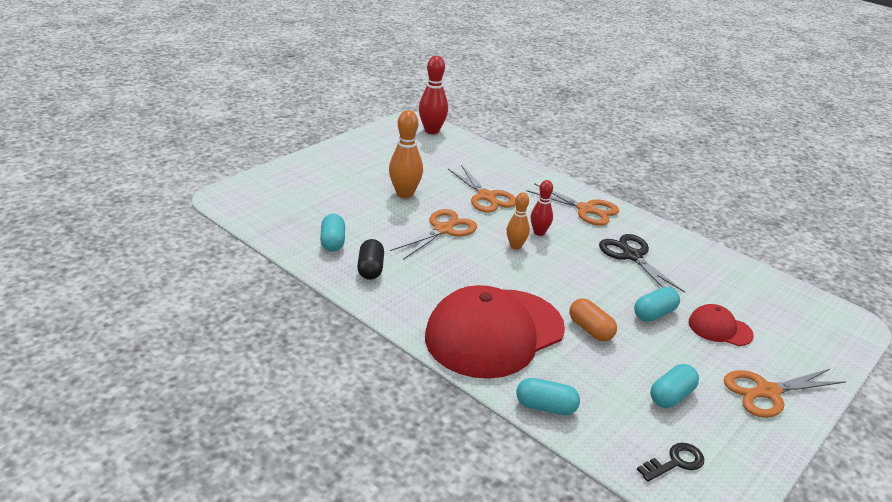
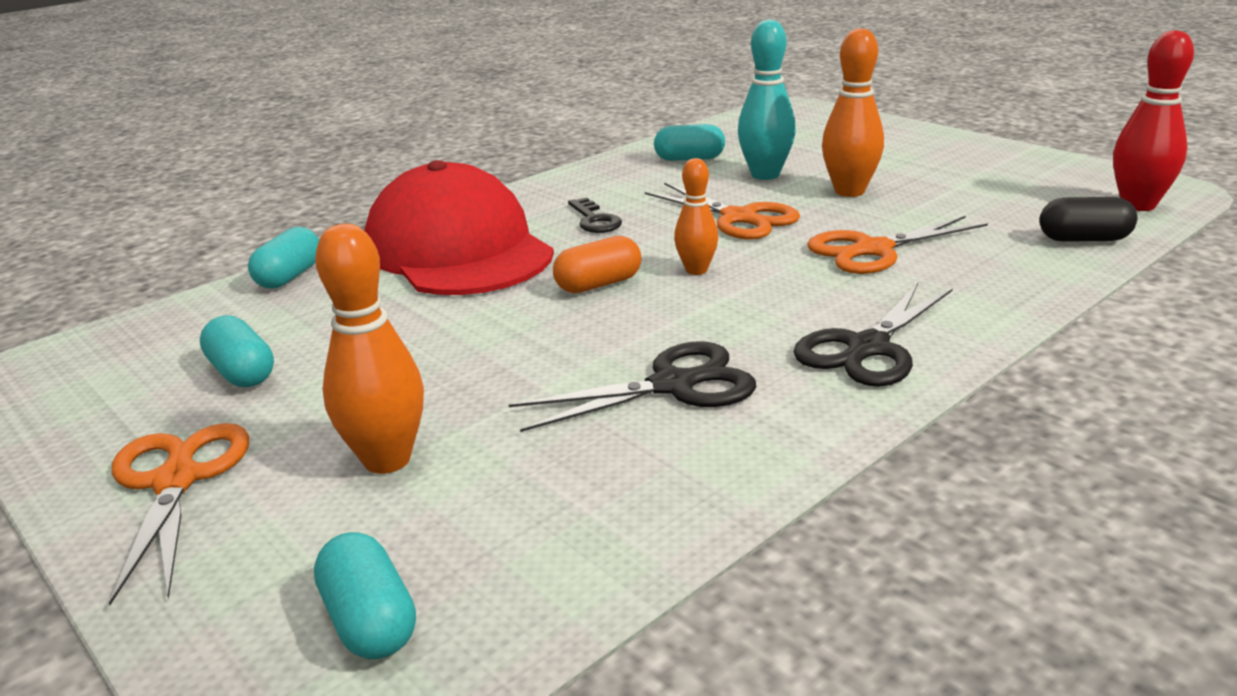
camera: 100 degrees right, 5 degrees down
black capsule [357,239,384,280] -> black capsule moved to [1039,197,1138,242]
orange scissors [526,183,619,226] -> black scissors [793,283,953,387]
red bowling pin [531,180,553,236] -> none
orange capsule [569,298,617,341] -> orange capsule moved to [553,236,641,293]
turquoise capsule [634,287,680,322] -> turquoise capsule moved to [314,532,416,659]
black key [637,443,704,482] -> black key moved to [568,197,622,233]
red cap [689,304,754,346] -> orange bowling pin [315,224,424,474]
none -> turquoise bowling pin [738,19,796,180]

